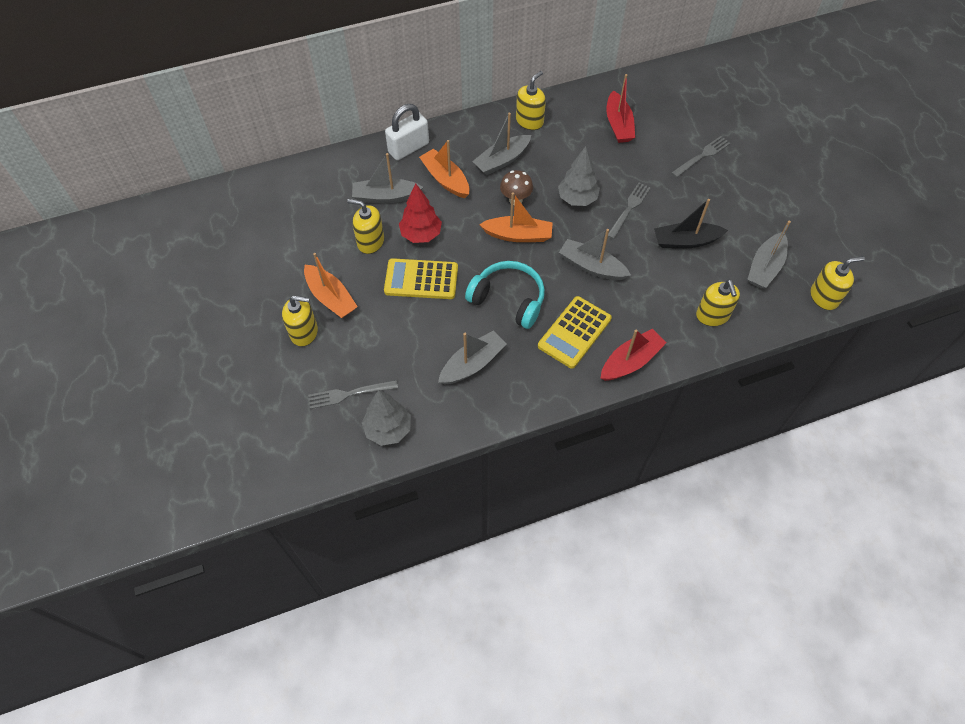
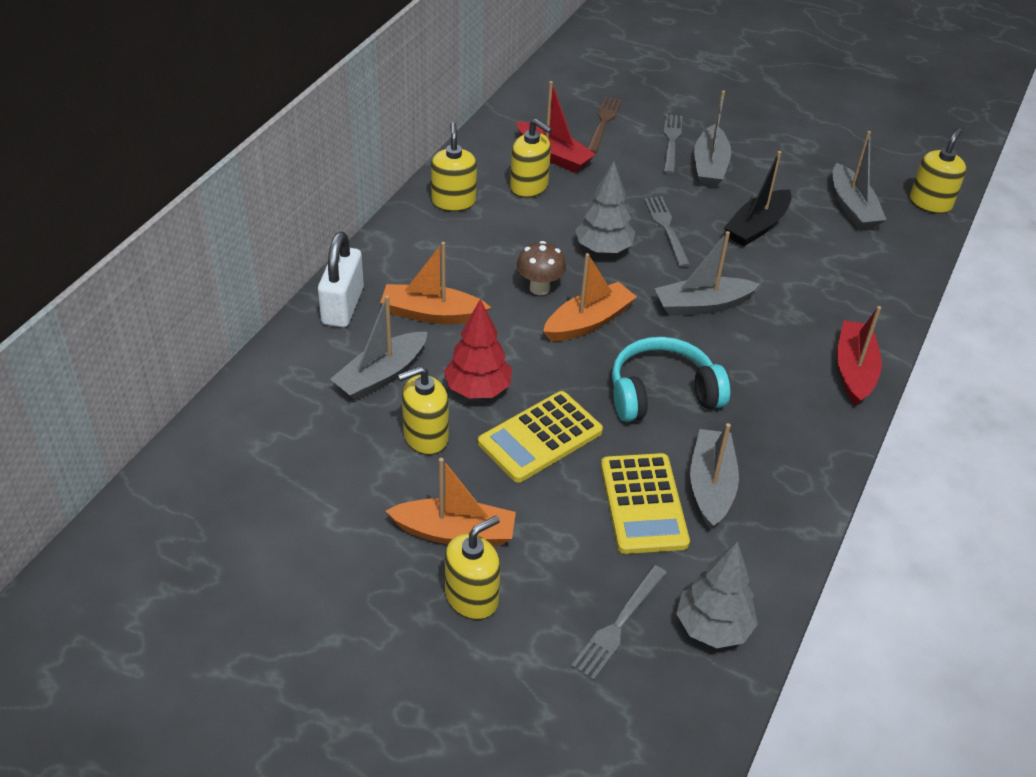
camera: 45 degrees left, 15 degrees down
grey boat [472,113,531,175] -> grey boat moved to [694,90,731,187]
yellow calculator [538,296,612,369] -> yellow calculator moved to [601,453,690,554]
yellow soap dispenser [696,280,740,326] -> yellow soap dispenser moved to [510,119,552,198]
none -> brown fork [587,97,622,153]

